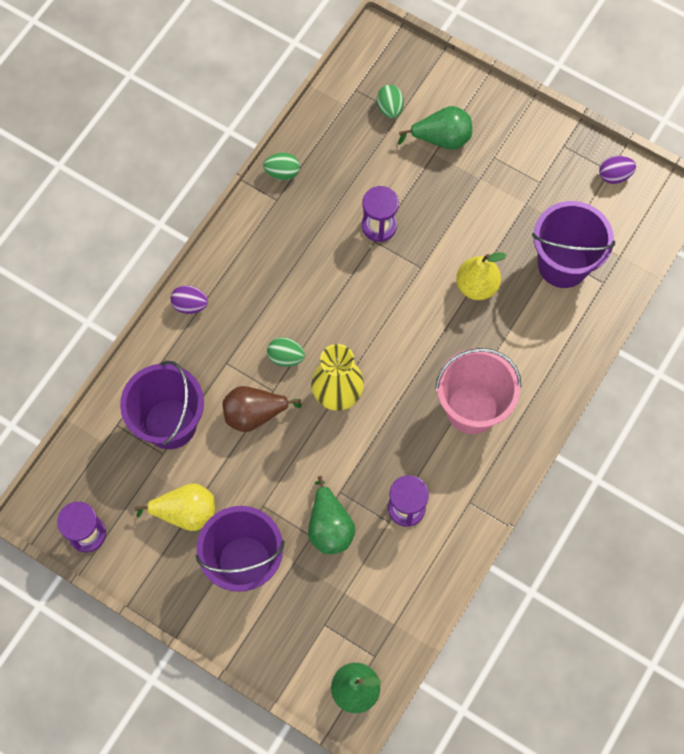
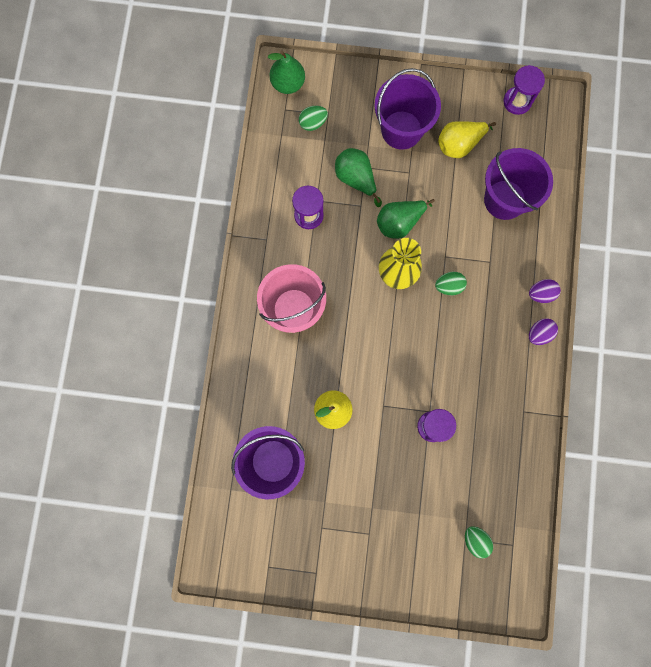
camera: 155 degrees right, 10 degrees up
brown pear [222,386,302,432] -> none
green egg [263,153,300,180] -> green egg moved to [299,106,328,131]
green pear [398,106,472,150] -> green pear moved to [377,199,435,239]
purple egg [599,156,636,184] -> purple egg moved to [529,318,558,345]

